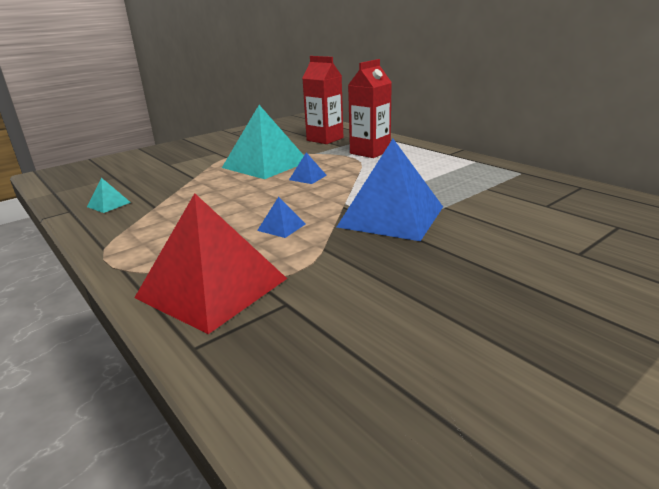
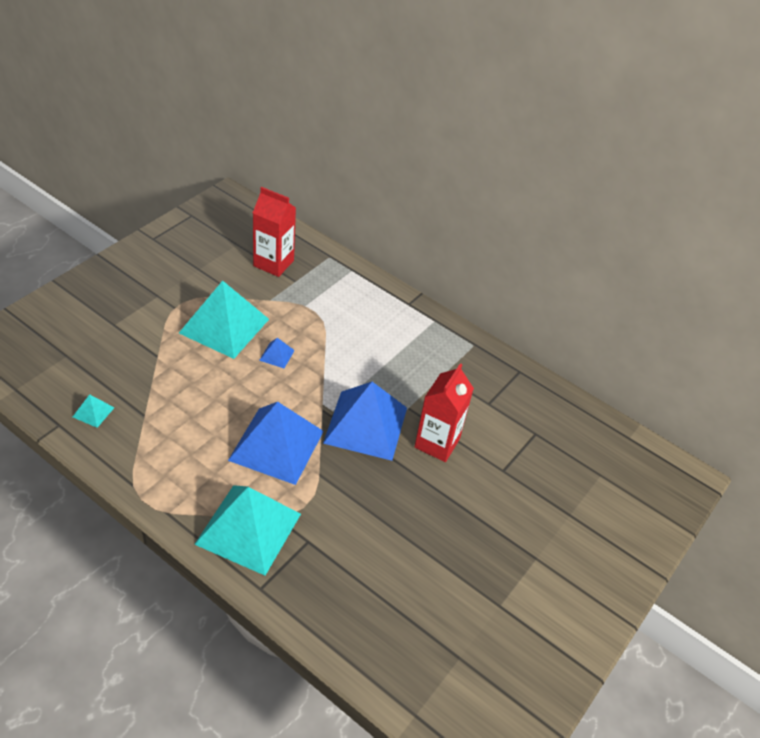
camera: 20 degrees left, 20 degrees up
red pyramid [134,193,287,334] -> turquoise pyramid [194,485,301,575]
blue pyramid [257,197,305,238] -> blue pyramid [228,402,324,485], size x2.45
red carton [348,59,392,158] -> red carton moved to [415,363,474,462]

